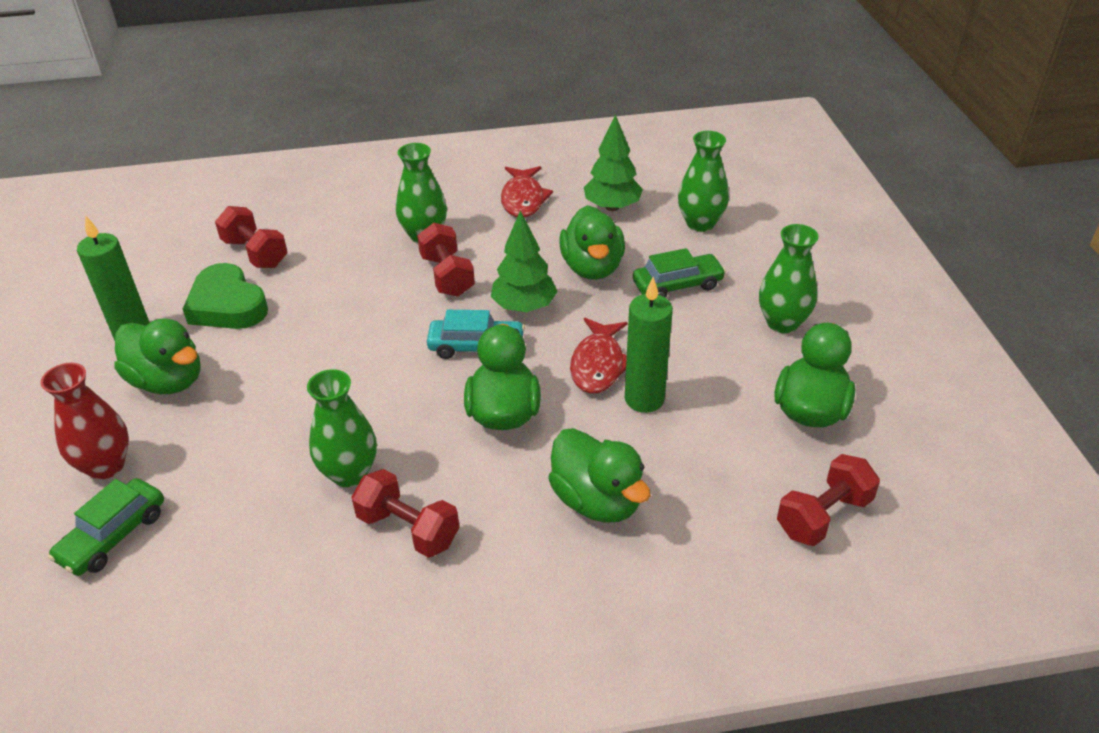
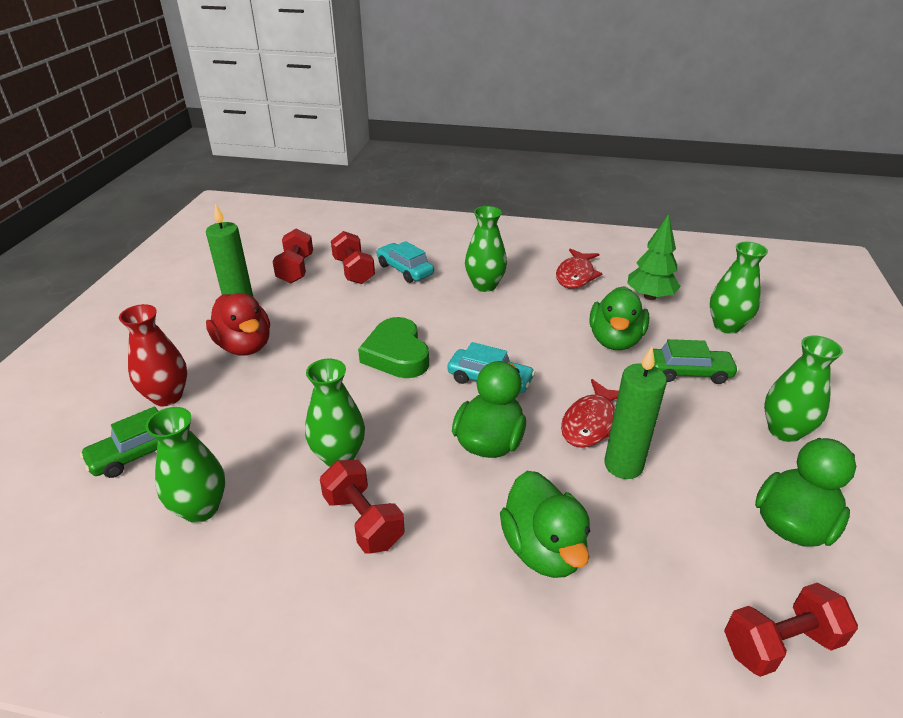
camera: 20 degrees right, 5 degrees down
green duck [114,318,201,394] -> red duck [206,293,270,355]
green heart [183,263,268,329] -> green heart moved to [358,317,429,378]
red dumbbell [417,223,475,297] -> red dumbbell moved to [273,228,313,283]
green tree [491,211,558,312] -> none
none -> green vase [145,407,225,523]
none -> turquoise car [376,241,434,283]

